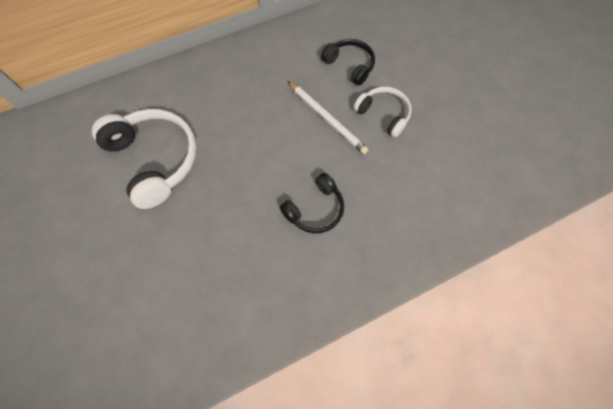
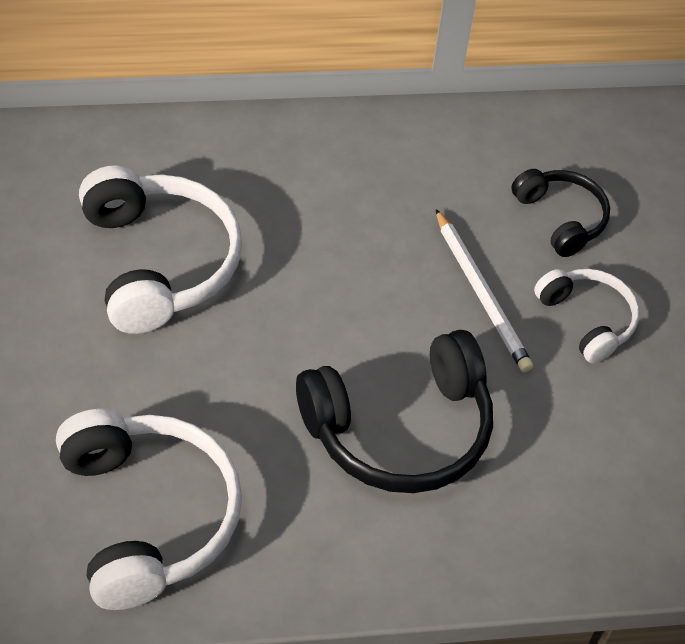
camera: 15 degrees right, 15 degrees down
black headphones [280,173,344,233] -> black headphones [296,330,493,493], size x1.74
none -> white headphones [56,409,242,610]

